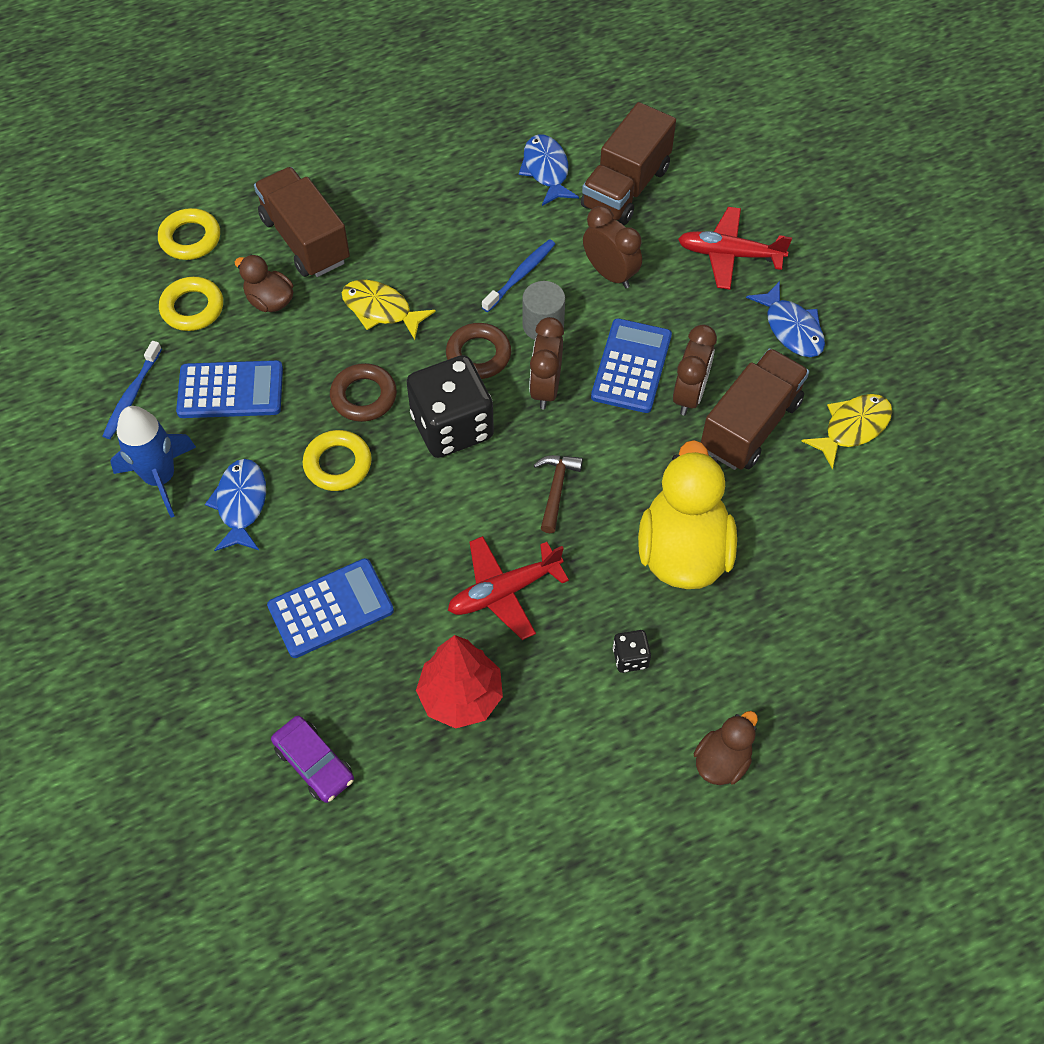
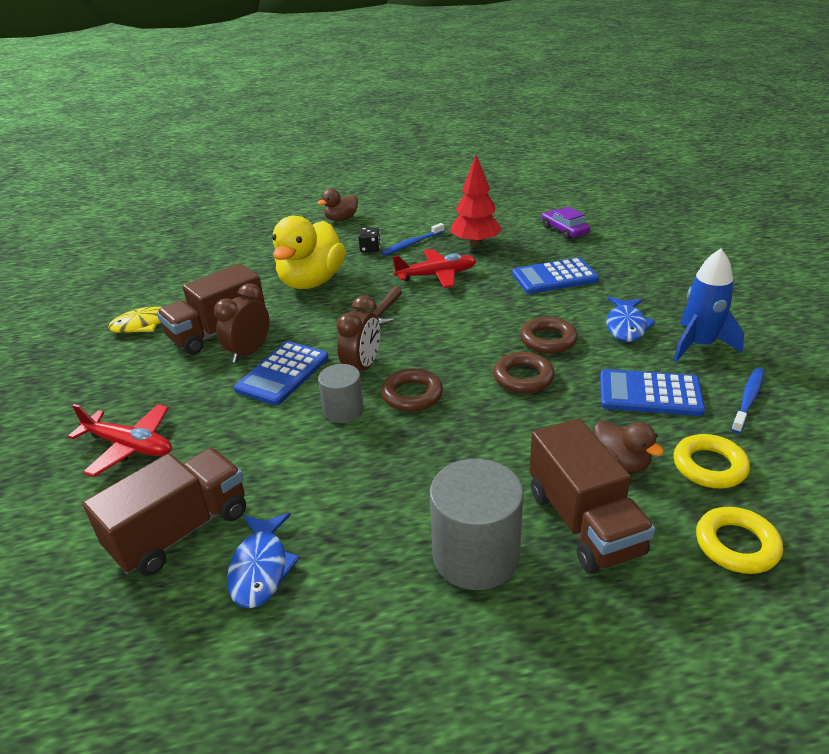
camera: 165 degrees left, 25 degrees down
yellow ring [303,430,372,491] -> brown ring [520,317,578,354]
yellow fish [342,280,436,340] -> none
black dice [406,355,494,458] -> none
blue toothbrush [482,239,555,312] -> blue toothbrush moved to [381,223,444,256]
brown clock [583,206,642,288] -> none
blue fish [746,281,825,357] -> none
none -> grey cylinder [430,459,524,590]

